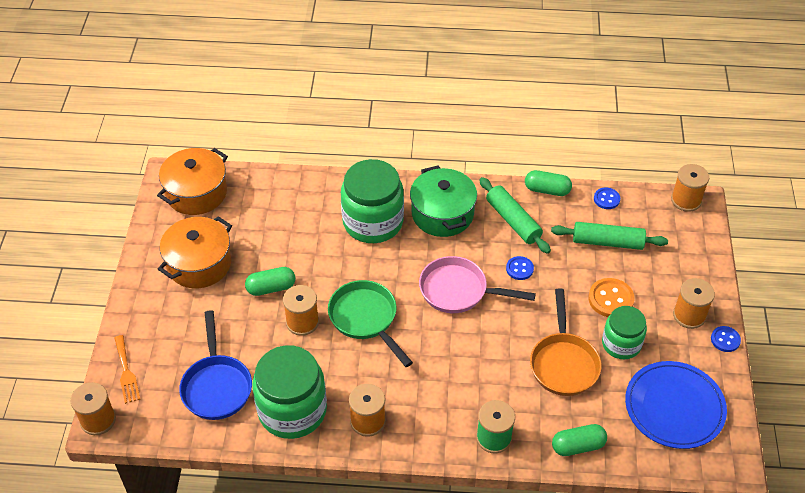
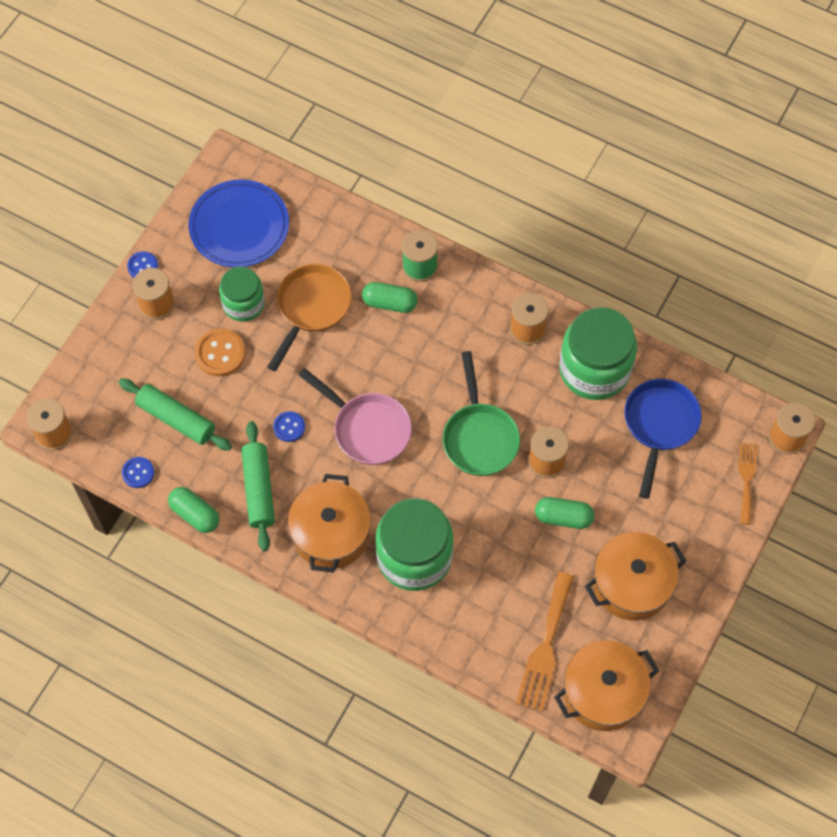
camera: 155 degrees left, 15 degrees up
green pot [410,165,477,237] -> orange pot [288,474,371,573]
green capsule [552,424,607,456] -> green capsule moved to [362,282,418,313]
none -> orange fork [516,572,574,712]

